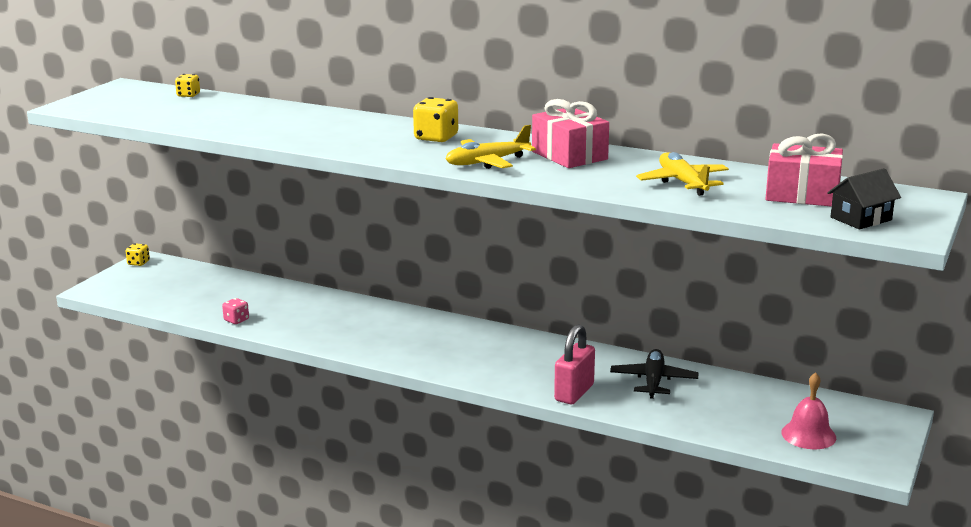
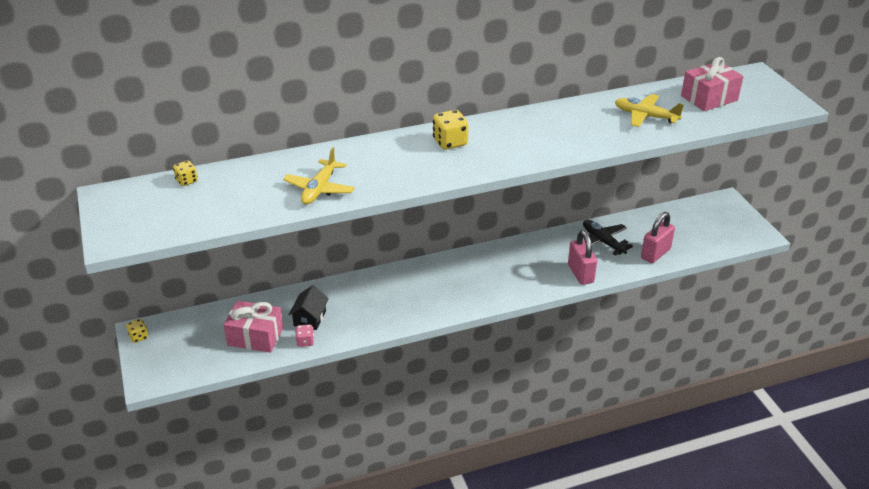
camera: 45 degrees left, 15 degrees up
yellow plane [446,125,536,169] -> yellow plane moved to [283,147,355,204]
pink gift [532,99,609,168] -> pink gift moved to [224,301,283,353]
pink bell [781,372,836,449] -> none
black house [827,168,901,229] -> black house moved to [288,285,329,330]
none -> pink padlock [641,212,675,263]

